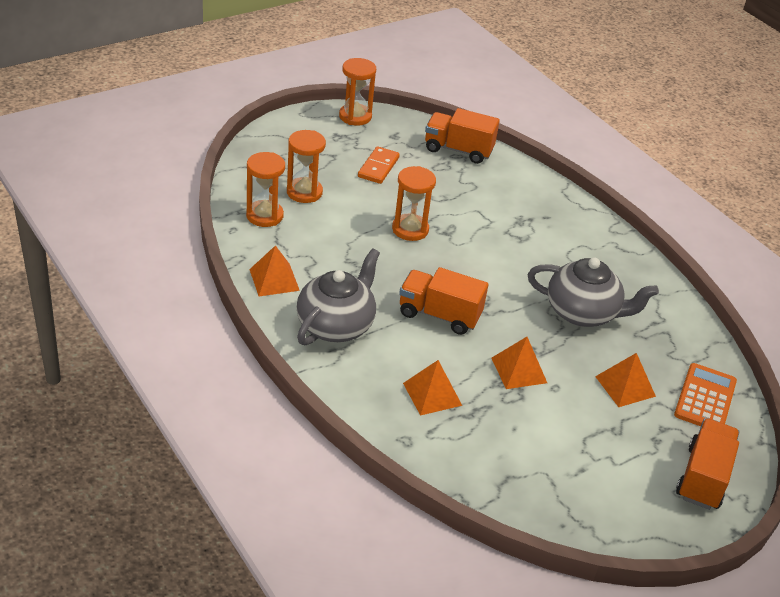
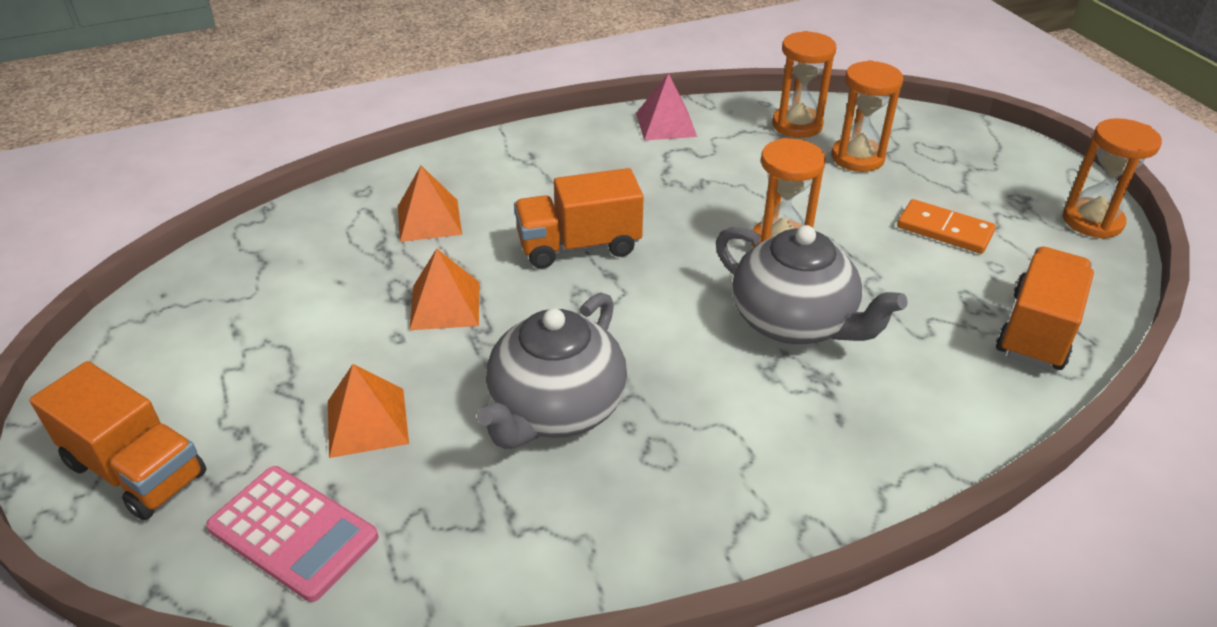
camera: 105 degrees right, 0 degrees up
orange pyramid [249,245,300,296] -> pink pyramid [636,73,697,141]
grey teapot [297,248,380,345] -> grey teapot moved to [716,225,908,344]
orange truck [399,267,488,335] -> orange truck turned 135 degrees counterclockwise [514,168,644,268]
orange calculator [674,363,737,426] -> pink calculator [206,466,379,602]

